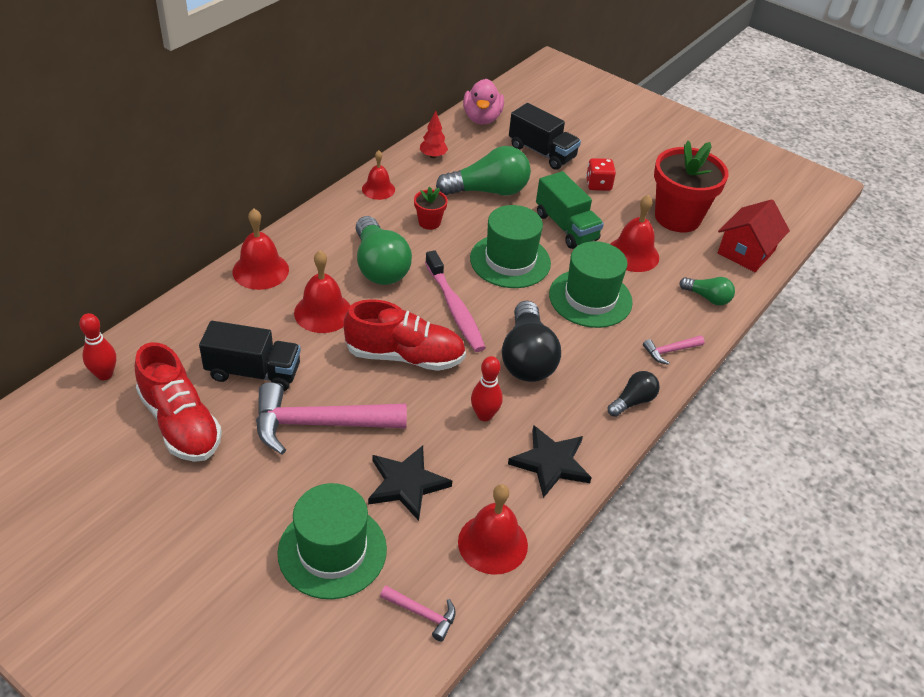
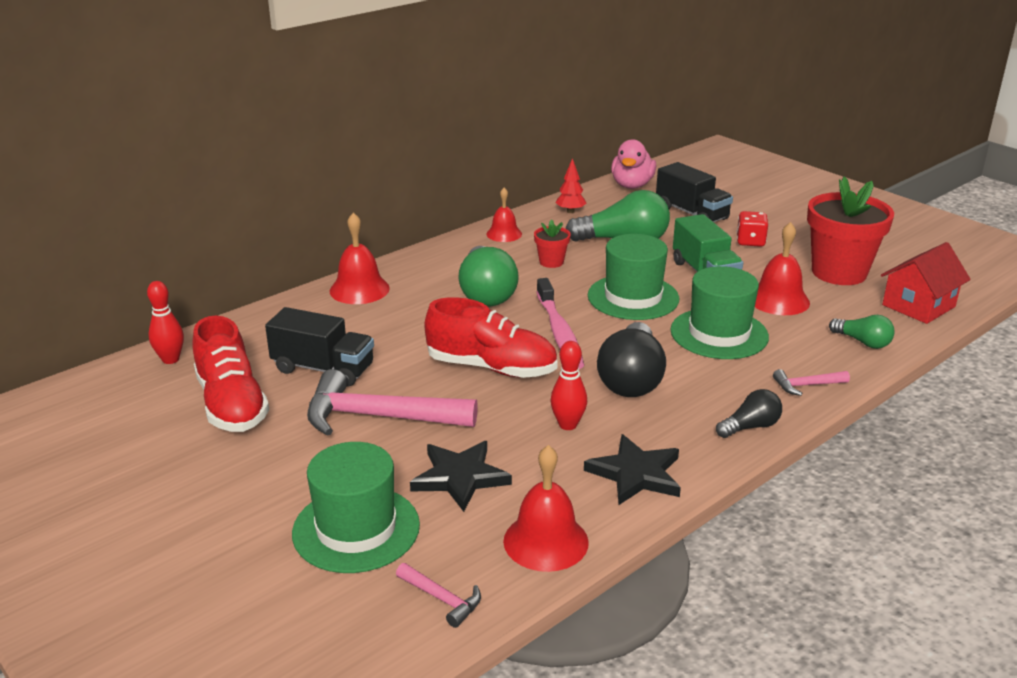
camera: 15 degrees right, 15 degrees down
red bell [294,251,350,333] -> none

